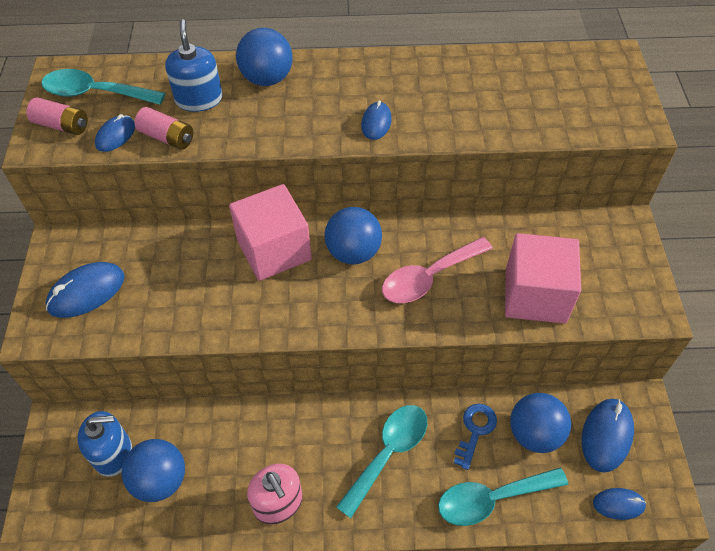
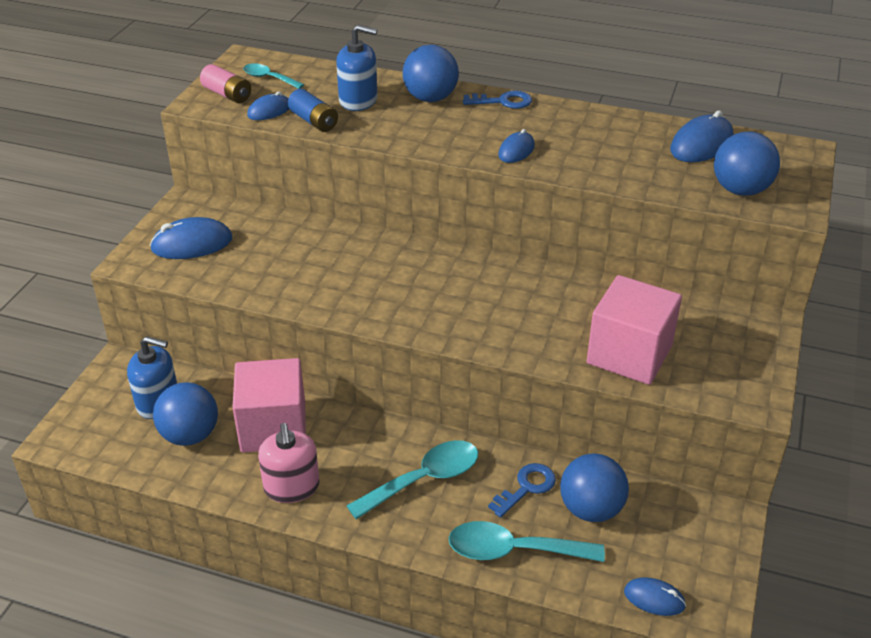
camera: 20 degrees right, 15 degrees down
turquoise spoon [41,69,165,105] -> turquoise spoon [243,63,304,89], size x0.58
pink battery [134,107,193,150] -> blue battery [288,89,338,132]
blue soap dispenser [165,19,223,112] -> blue soap dispenser turned 90 degrees clockwise [336,25,377,111]
pink cube [229,184,312,281] -> pink cube moved to [232,358,306,452]
blue ball [324,207,382,264] -> blue ball moved to [714,132,780,196]
pink spoon [382,237,493,303] -> none
blue mouse [581,399,634,472] -> blue mouse moved to [670,111,734,162]
none -> blue key [463,90,532,109]

